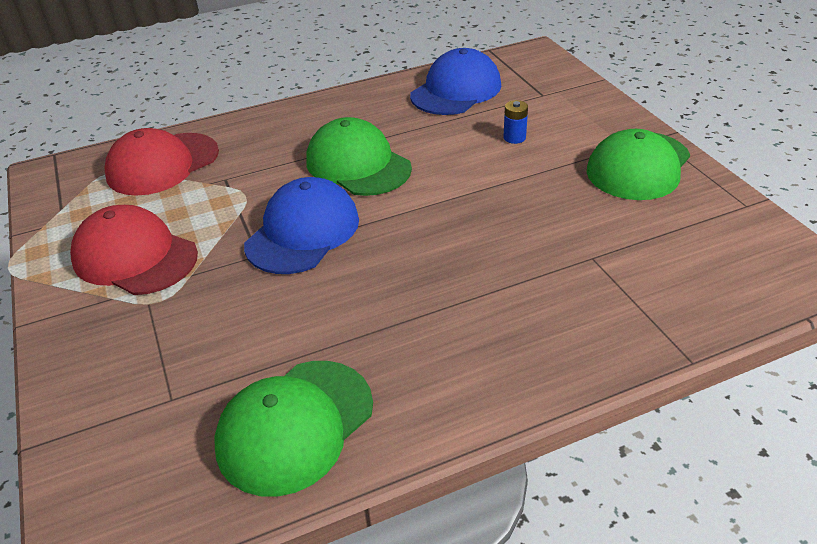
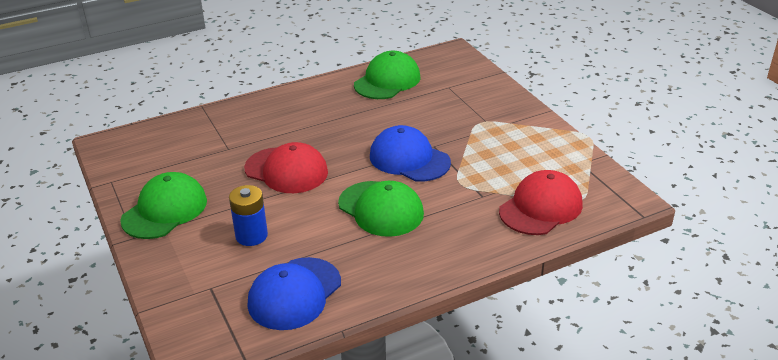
camera: 175 degrees right, 5 degrees down
red cap [70,205,198,295] -> red cap moved to [244,142,328,193]
blue cap [244,177,359,274] -> blue cap turned 105 degrees clockwise [370,125,451,182]
blue battery [503,100,528,144] -> blue battery [229,185,268,246], size x1.70

